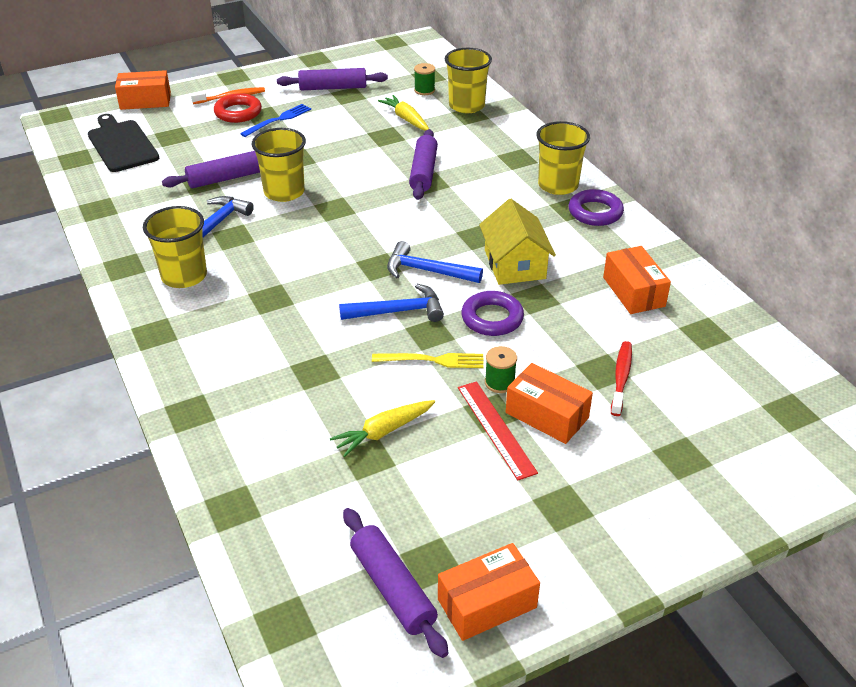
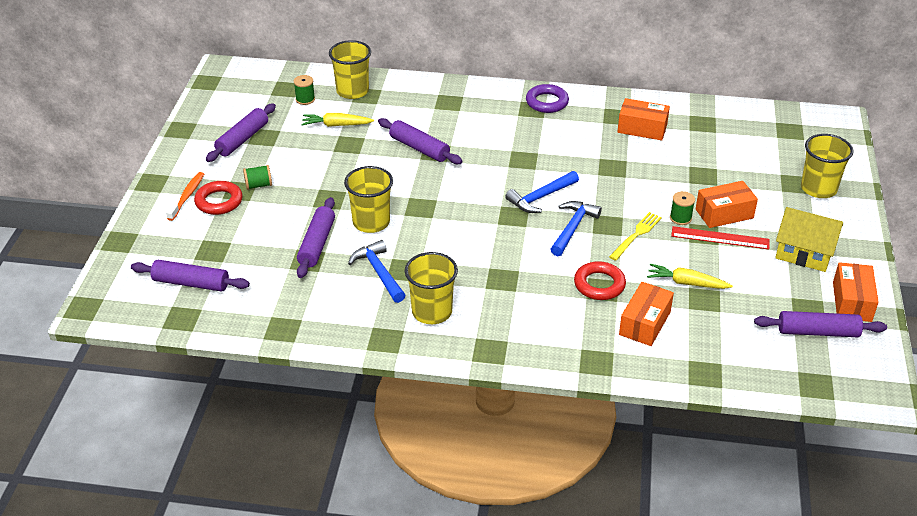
camera: 55 degrees left, 0 degrees up
black cutting board [88,114,159,172] -> purple rolling pin [131,260,250,292]
orange box [115,70,171,110] -> orange box moved to [619,282,674,346]
blue fork [240,104,311,137] -> green spool [243,165,272,190]
yellow carrot [330,400,435,457] -> yellow carrot turned 105 degrees clockwise [647,263,733,289]
purple ring [461,291,524,336] -> none
yellow house [479,199,556,285] -> yellow house moved to [775,207,843,272]
yellow cup [536,121,590,195] -> yellow cup moved to [801,134,853,198]
red toothbrush [611,341,632,416] -> none
none -> red ring [574,261,626,300]

